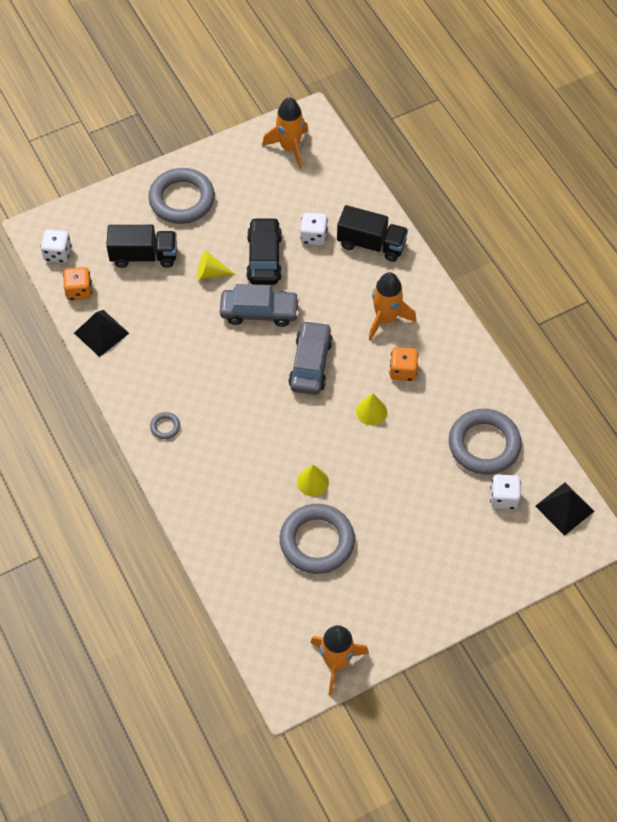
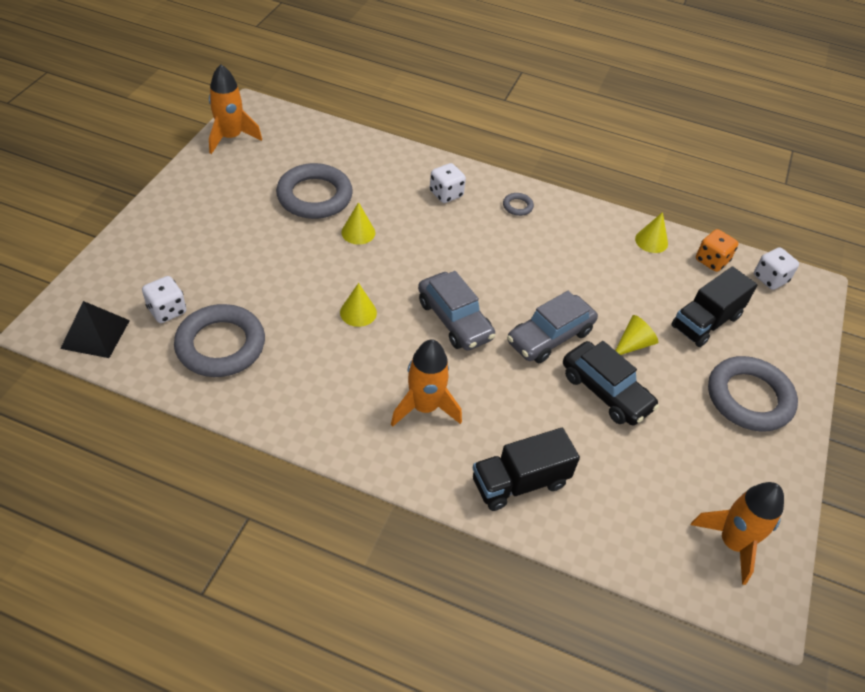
camera: 135 degrees right, 10 degrees down
black pyramid [74,310,129,357] -> yellow cone [635,212,668,253]
white dice [300,212,328,246] -> white dice moved to [430,163,466,203]
orange dice [389,347,418,381] -> none

